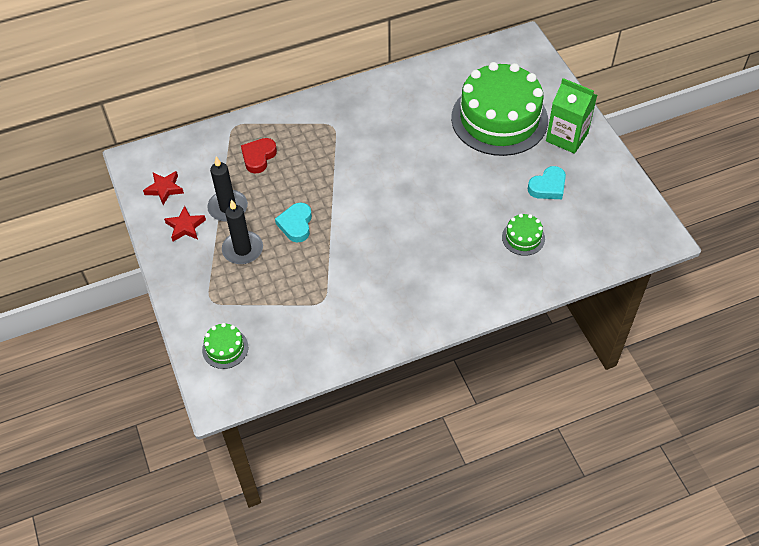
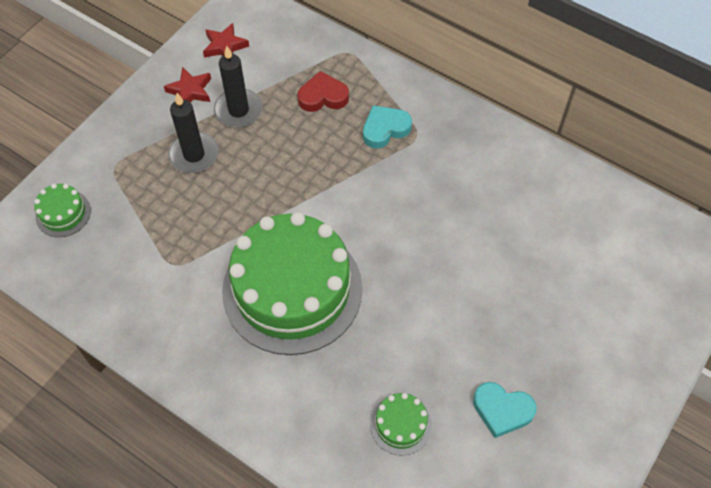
camera: 55 degrees right, 5 degrees up
turquoise heart [275,203,312,242] -> turquoise heart moved to [363,105,412,149]
green cake [451,62,548,156] -> green cake moved to [222,212,363,355]
green carton [546,78,597,154] -> none

